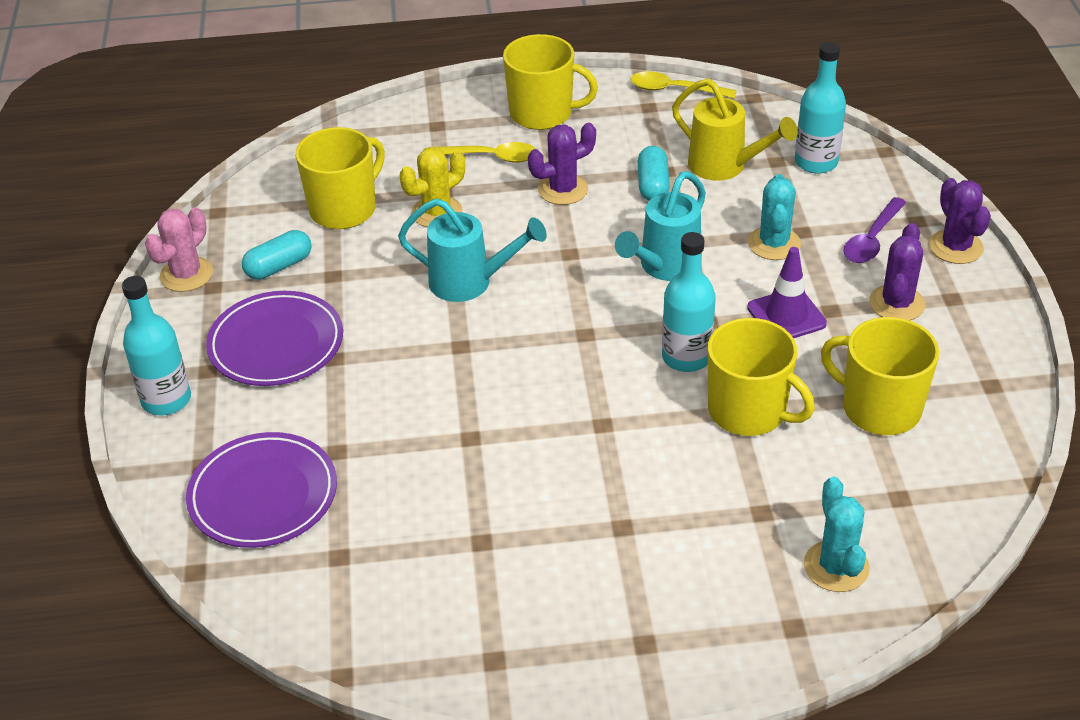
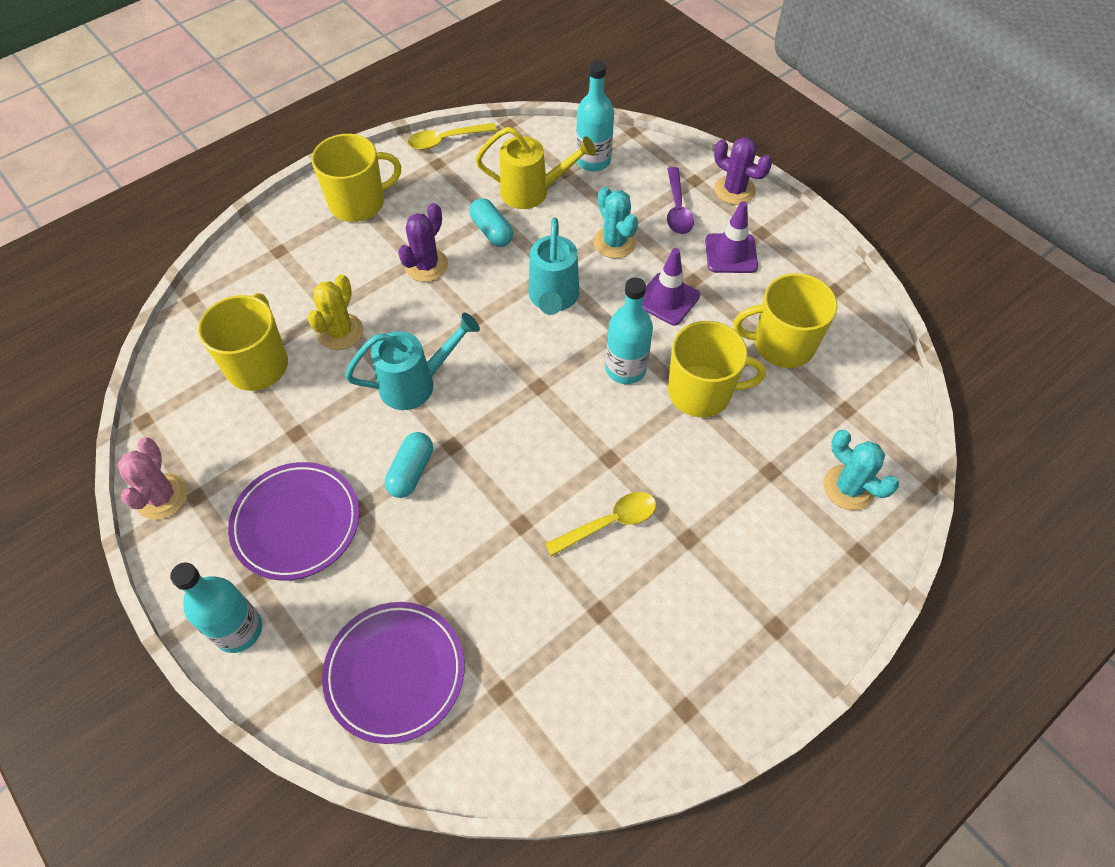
camera: 35 degrees left, 15 degrees up
turquoise capsule [242,230,312,280] -> turquoise capsule moved to [385,432,433,498]
yellow spoon [428,142,536,163] -> yellow spoon moved to [545,492,656,556]
purple cactus [869,223,925,321] -> purple traffic cone [705,201,758,273]

